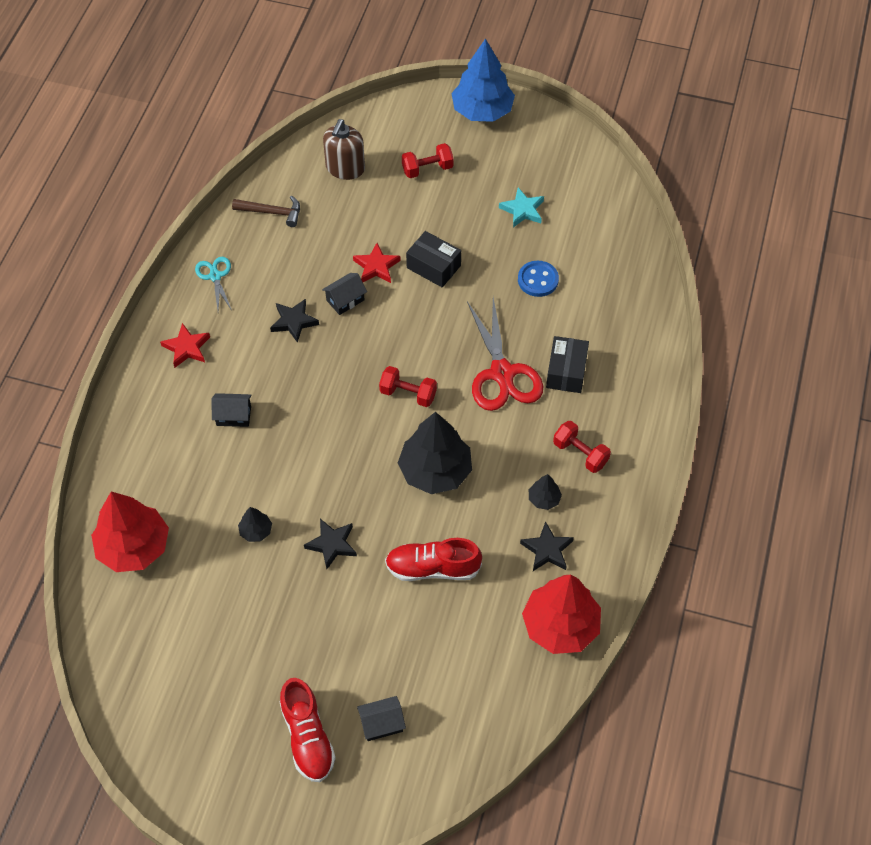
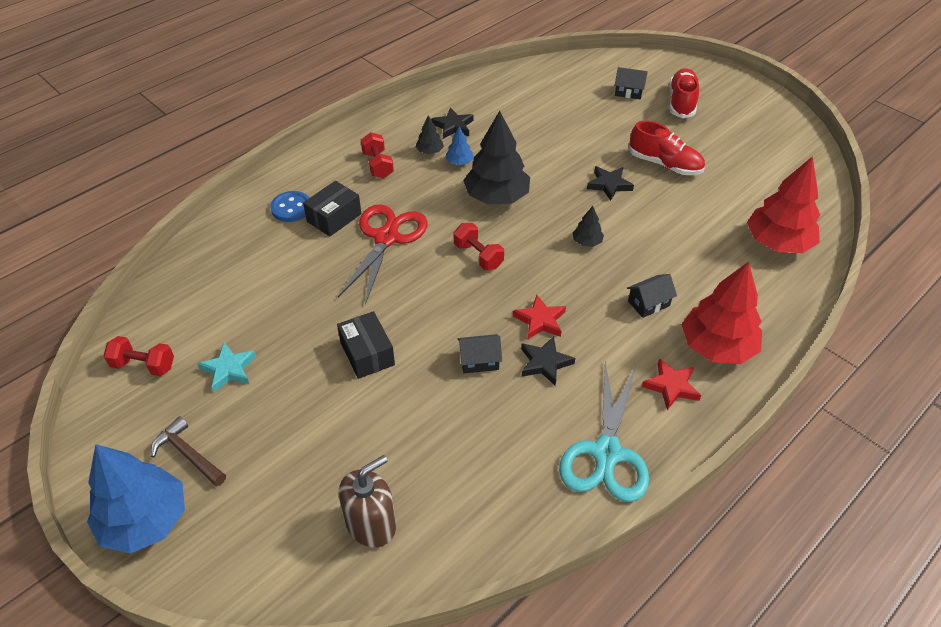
camera: 150 degrees left, 10 degrees down
turquoise scissors [195,257,232,310] -> turquoise scissors [559,362,649,502], size x1.89
black house [211,393,252,427] -> black house turned 60 degrees counterclockwise [627,274,677,318]
brown hammer [232,195,300,227] -> brown hammer moved to [151,416,226,487]
black tree [238,507,272,542] -> black tree moved to [572,206,604,247]
red star [353,243,401,283] -> red star moved to [513,295,566,339]
red shoe [385,538,482,581] -> red shoe moved to [629,121,705,175]
red dumbbell [402,143,454,178] -> red dumbbell moved to [103,336,174,376]
blue button [518,261,559,297] -> blue button moved to [270,191,309,222]
red tree [522,575,601,654] -> red tree moved to [681,262,762,364]
none -> blue tree [445,126,474,165]

